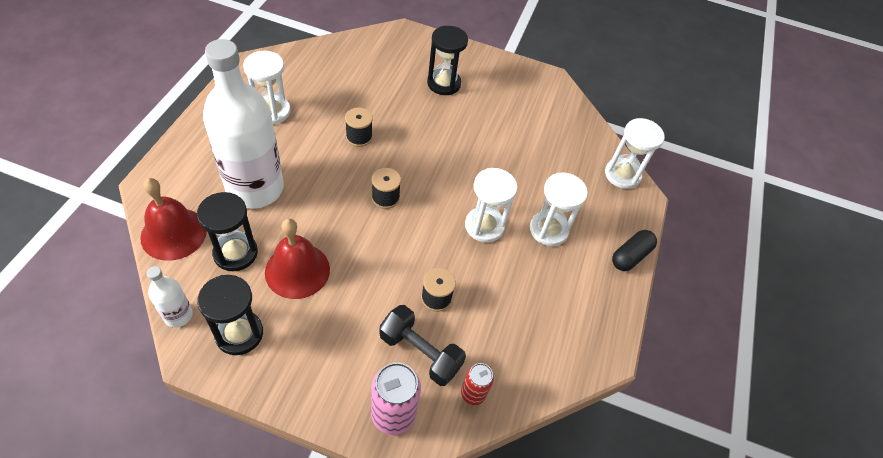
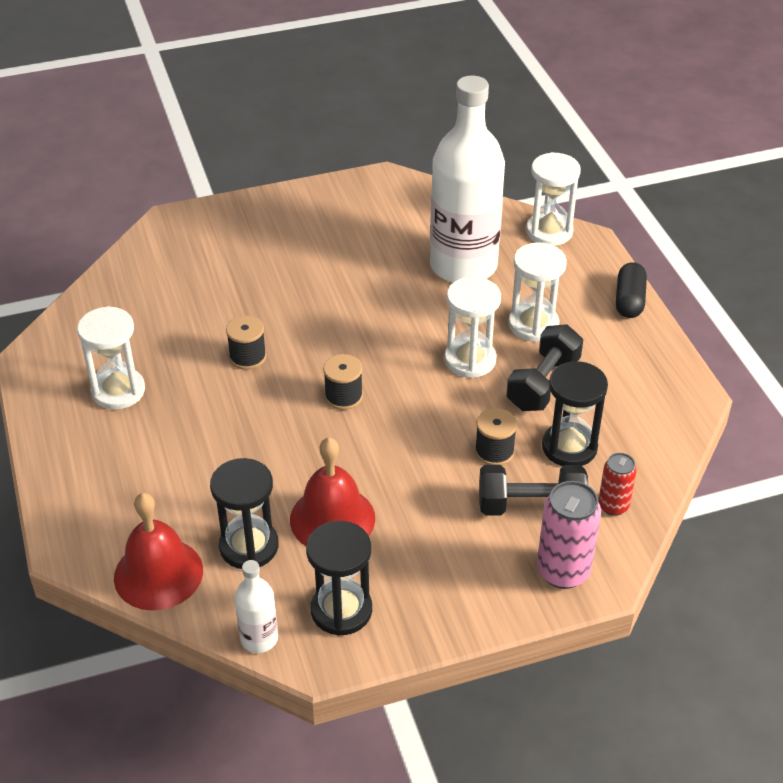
camera: 30 degrees left, 10 degrees down
white bottle [203,39,284,209] -> white bottle moved to [430,75,505,283]
black hourglass [427,26,468,95] -> black hourglass moved to [542,361,608,466]
none -> black dumbbell [506,324,583,411]

